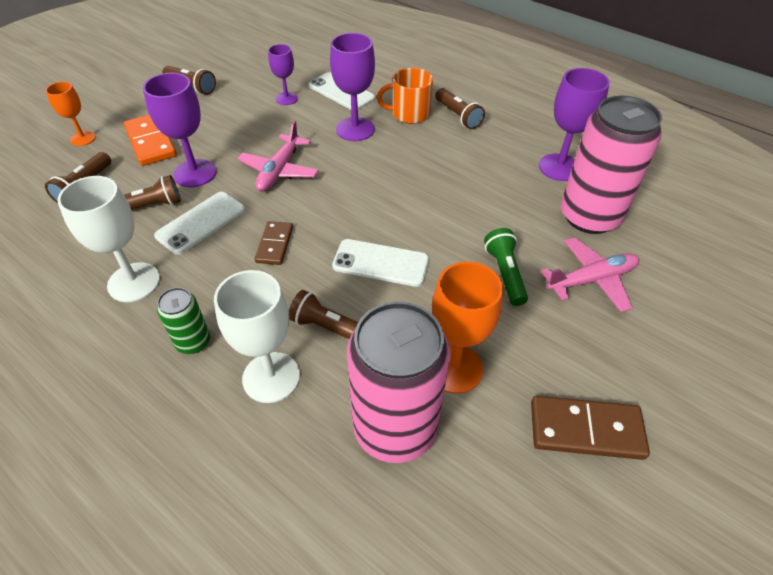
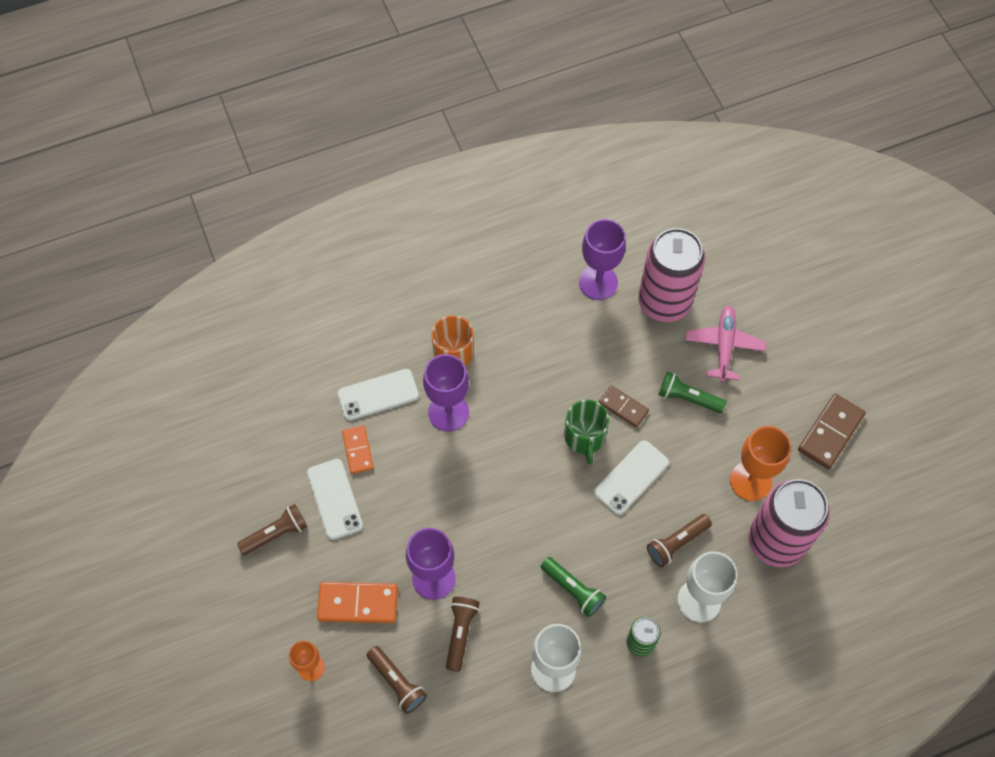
camera: 60 degrees left, 15 degrees up
white phone [154,192,245,255] -> white phone moved to [307,459,363,540]
pink plane [237,121,319,192] -> none
brown domino [255,221,293,265] -> brown domino moved to [598,385,649,428]
purple goblet [268,44,298,105] -> orange domino [342,425,374,474]
brown flashlight [435,88,485,129] -> none
none -> green flashlight [541,557,606,617]
none -> green mug [564,400,609,464]

